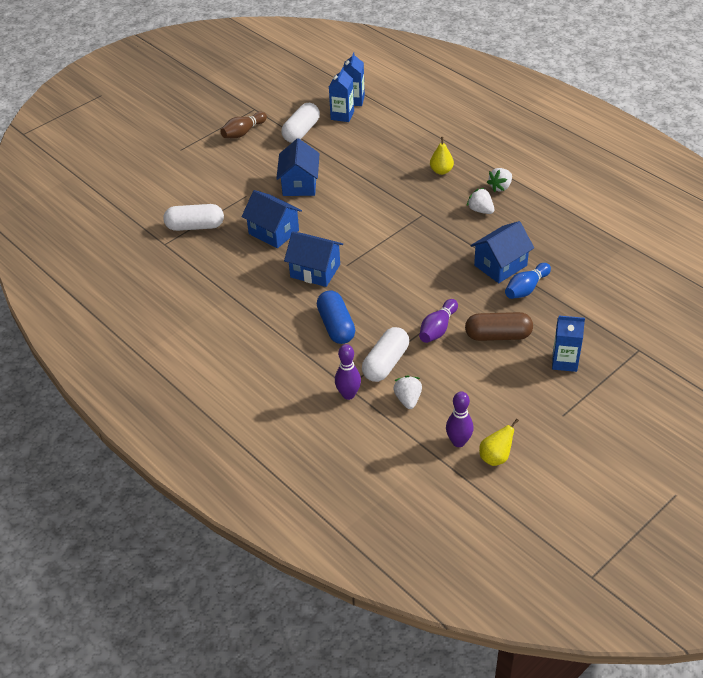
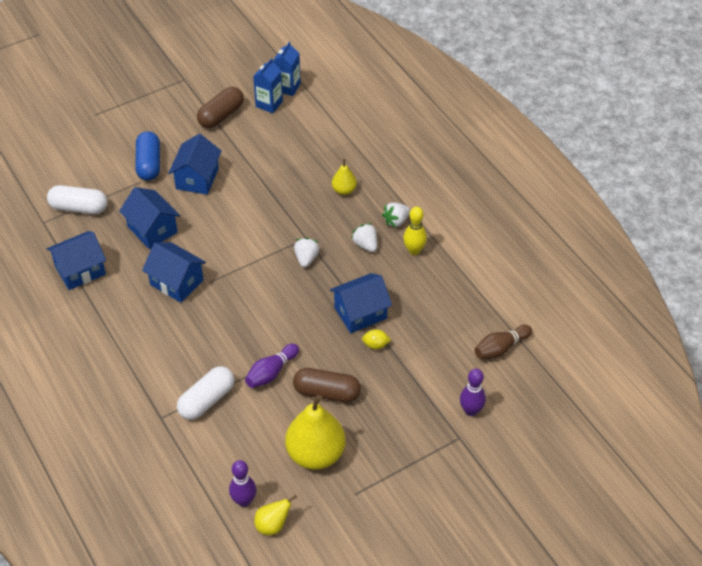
camera: 10 degrees right, 5 degrees up
brown bowling pin [220,112,267,138] -> brown bowling pin moved to [475,325,532,359]
white capsule [281,103,320,143] -> brown capsule [197,87,244,128]
blue capsule [317,290,355,344] -> blue capsule moved to [136,131,160,181]
purple bowling pin [335,344,361,400] -> purple bowling pin moved to [460,369,486,416]
white strawberry [393,375,422,409] -> white strawberry moved to [294,237,319,267]
blue bowling pin [505,263,551,299] -> yellow lemon [362,329,391,349]
blue carton [552,316,585,372] -> none
none -> blue house [47,231,106,290]
none -> yellow pear [285,395,345,470]
none -> yellow bowling pin [403,207,427,255]

